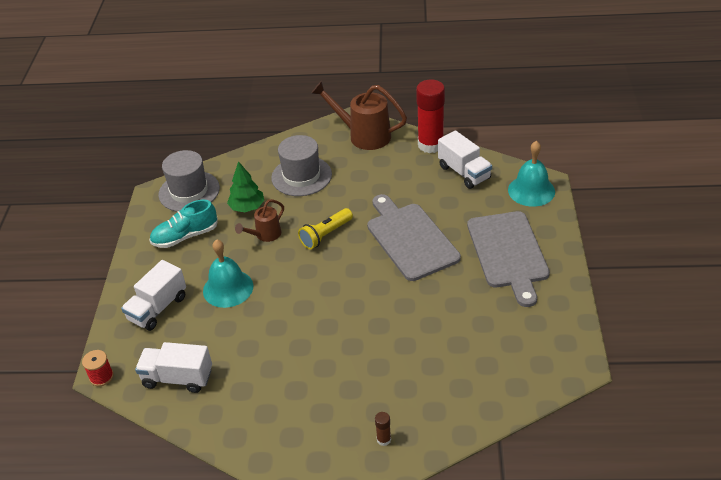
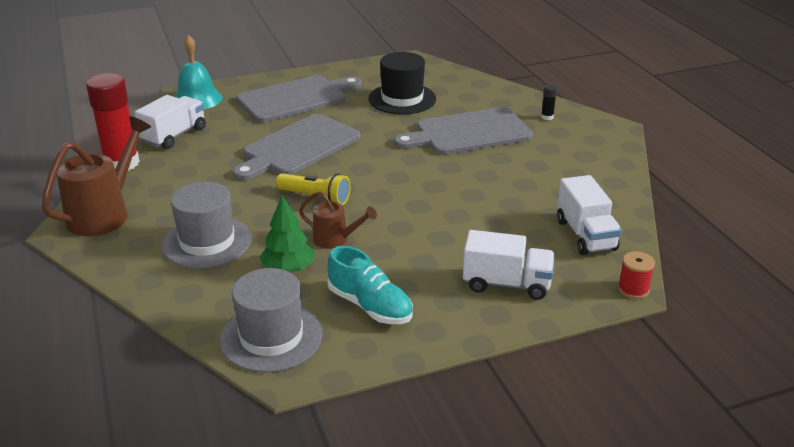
camera: 115 degrees left, 10 degrees down
turquoise bell [203,239,253,308] -> none
brown watering can [311,81,407,150] -> brown watering can turned 150 degrees counterclockwise [42,116,151,236]
brown glue stick [375,412,391,446] -> black glue stick [541,84,557,120]
none -> black hat [368,52,436,114]
none -> grey cutting board [394,107,533,155]

